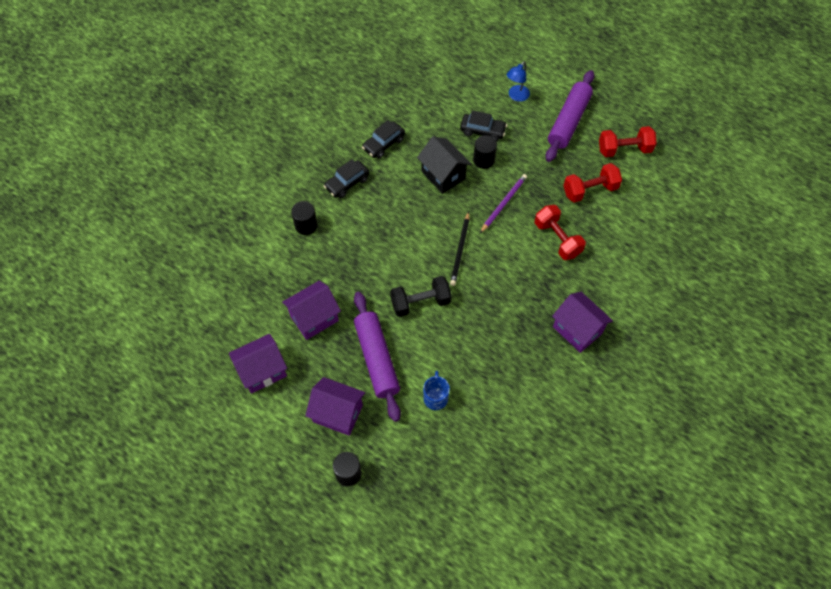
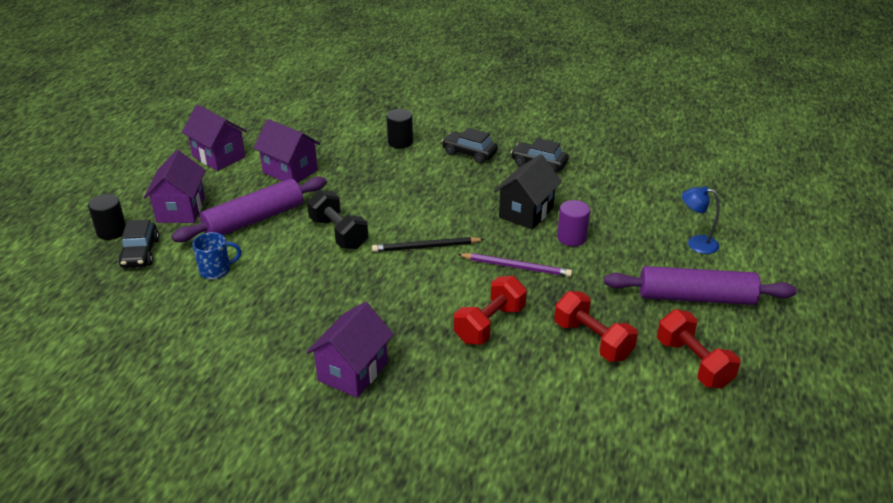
camera: 70 degrees right, 25 degrees down
black car [460,110,507,142] -> black car moved to [118,219,159,268]
black cylinder [473,135,497,169] -> purple cylinder [557,200,590,246]

